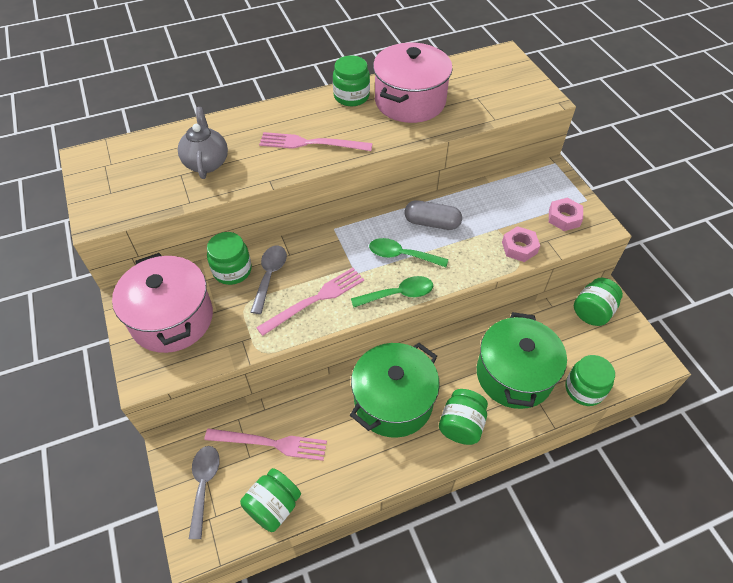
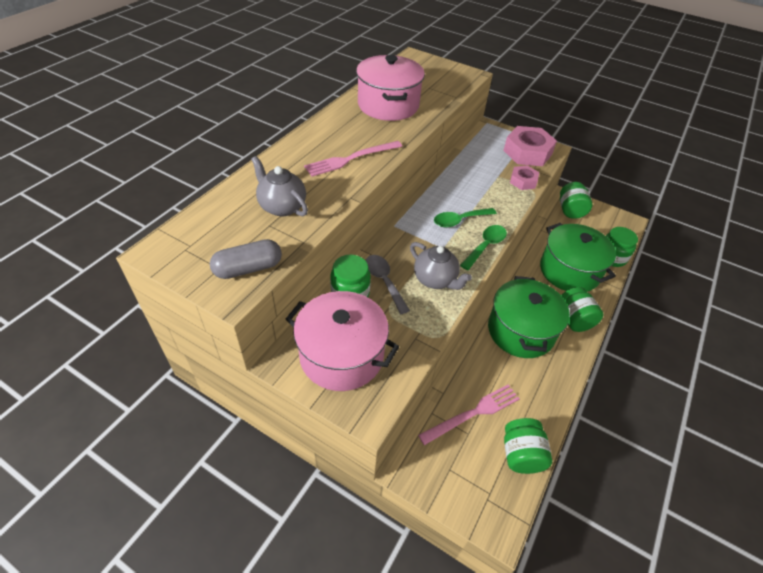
camera: 40 degrees left, 5 degrees down
grey spoon [189,446,220,539] -> none
pink fork [256,268,364,336] -> grey teapot [410,242,472,290]
green jar [333,56,370,106] -> none
grey capsule [404,200,462,230] -> grey capsule moved to [210,239,282,279]
pink nut [549,198,583,231] -> pink nut [503,126,557,166], size x1.79

